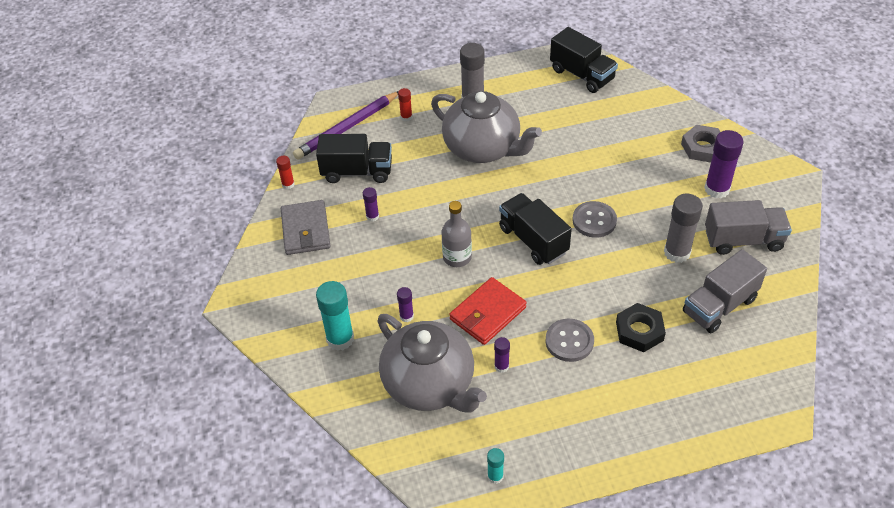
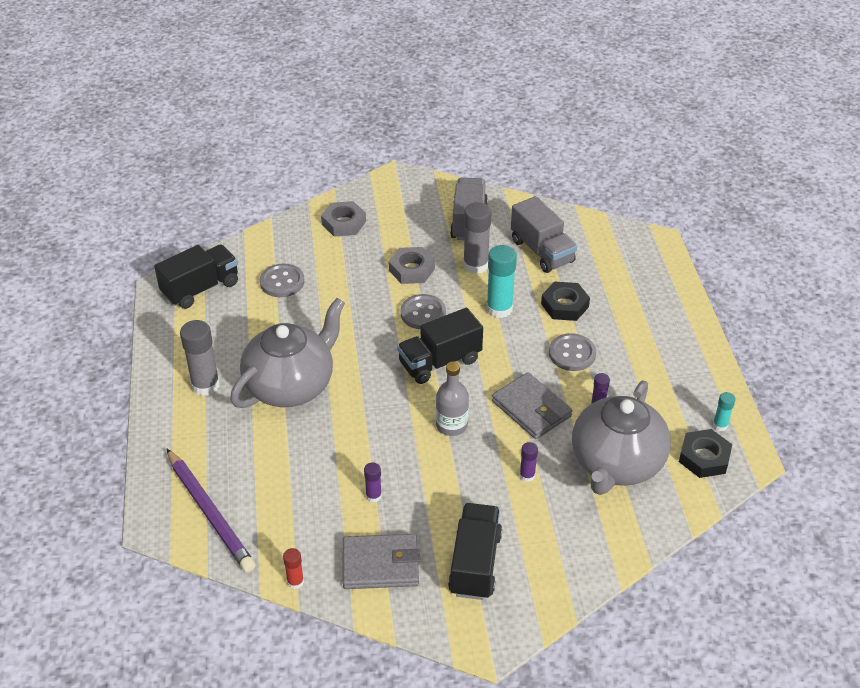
camera: 85 degrees left, 5 degrees down
black truck [316,134,392,183] -> black truck moved to [448,503,502,600]
turquoise glue stick [316,281,354,351] -> turquoise glue stick moved to [487,245,517,318]
grey teapot [377,314,487,412] -> grey teapot turned 150 degrees clockwise [572,380,671,495]
red glue stick [398,88,412,121] -> none
red wallet [449,277,527,345] -> grey wallet [492,372,573,439]
purple glue stick [704,130,744,198] -> none
none -> grey button [260,264,304,297]
none -> grey nut [389,247,435,284]
none -> black nut [679,429,732,478]

